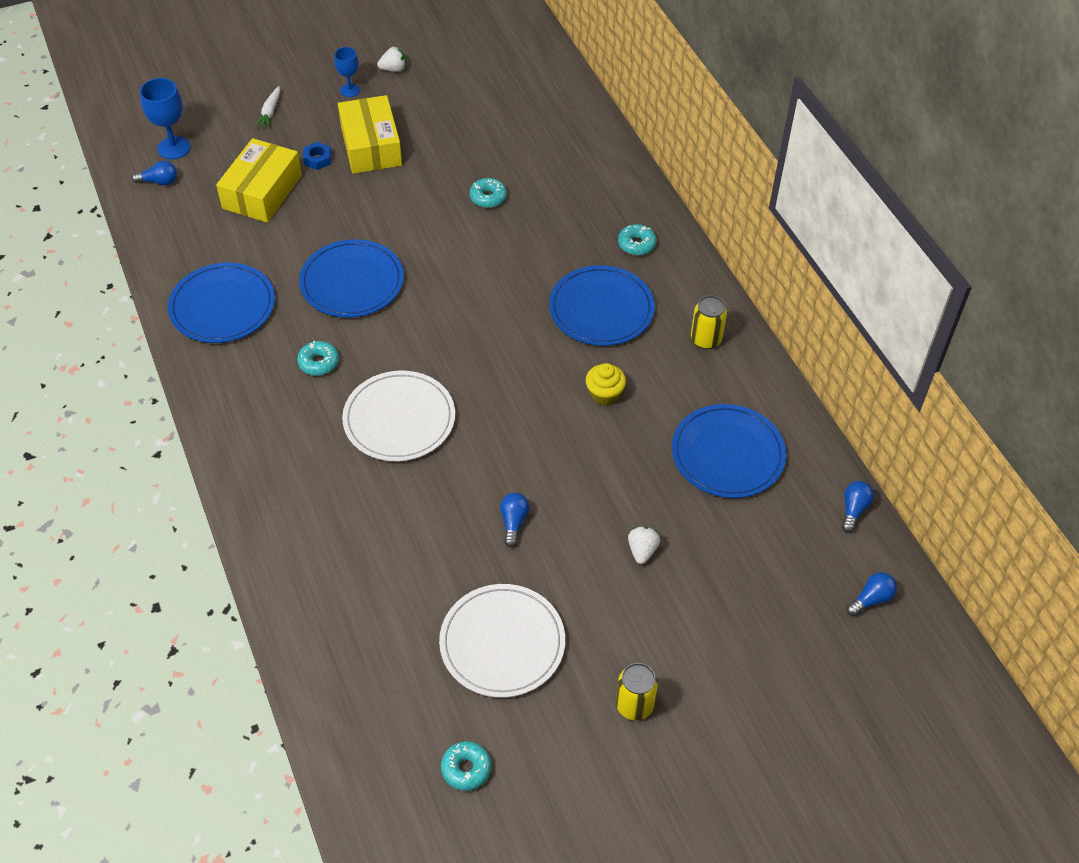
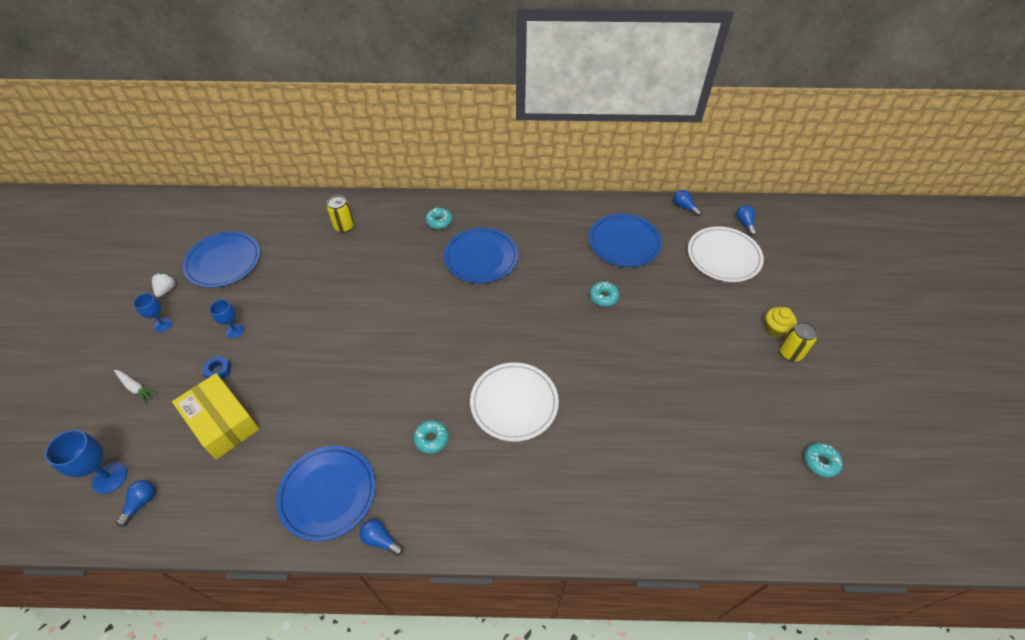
camera: 65 degrees left, 0 degrees up
blue plate [299,239,404,317] -> blue plate moved to [182,231,260,288]
yellow box [338,95,402,174] -> blue goblet [209,299,244,338]
white plate [439,584,565,698] -> white plate moved to [688,226,764,282]
turquoise donut [470,178,507,208] -> turquoise donut moved to [590,281,619,307]
blue light bulb [500,493,530,547] -> blue light bulb moved to [359,519,403,556]
yellow cupcake [586,363,626,405] -> yellow cupcake moved to [765,307,797,338]
white strawberry [628,527,660,564] -> none
yellow can [691,295,727,349] -> yellow can moved to [327,195,354,233]

